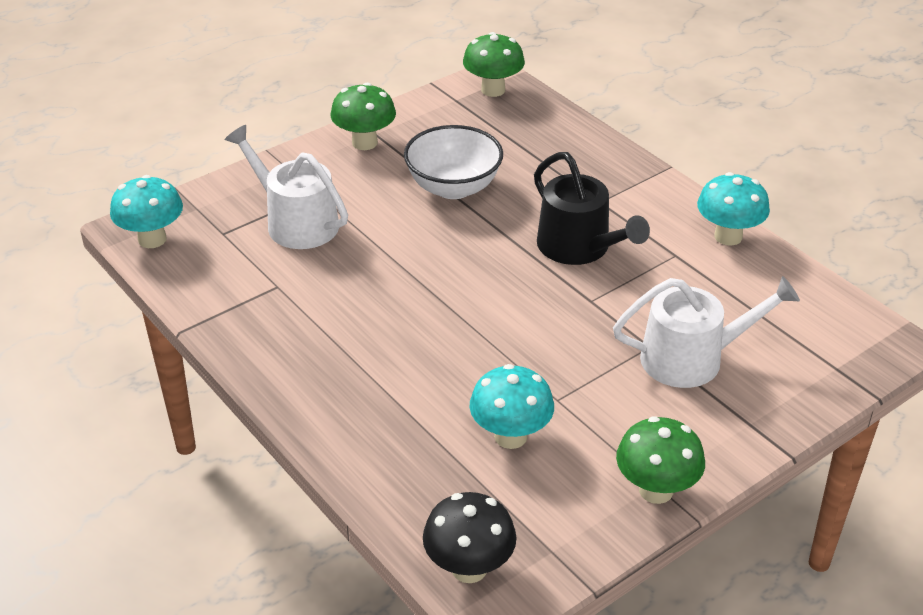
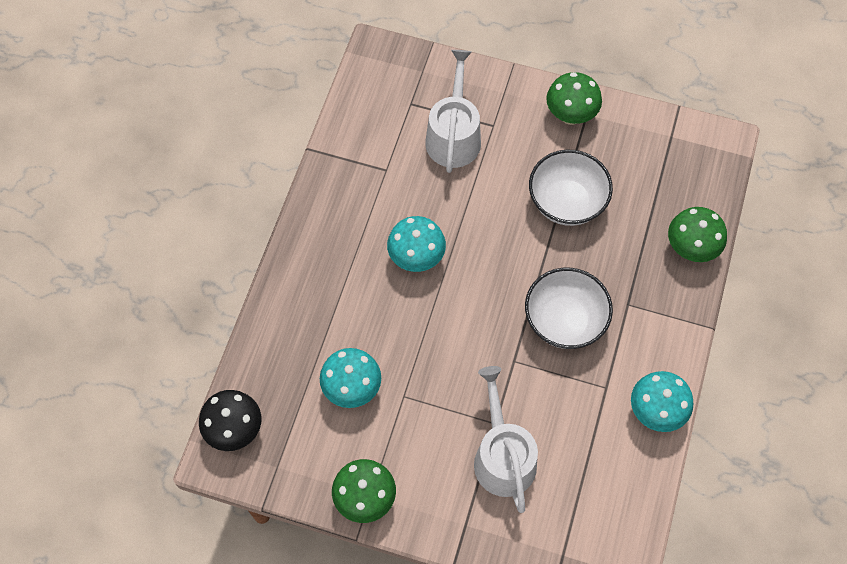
camera: 55 degrees right, 25 degrees up
turquoise mushroom [110,175,183,248] -> turquoise mushroom moved to [387,216,446,272]
green mushroom [463,32,525,97] -> green mushroom moved to [668,207,727,262]
black watering can [534,152,650,265] -> white bowl [525,268,613,349]
white watering can [613,276,800,388] -> white watering can turned 150 degrees counterclockwise [474,366,538,513]

